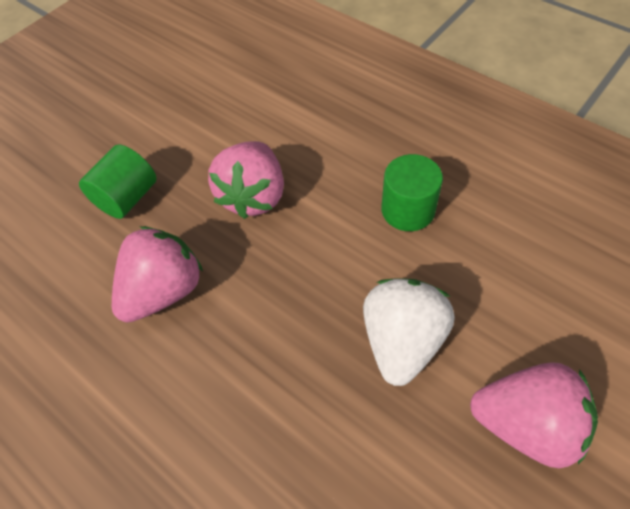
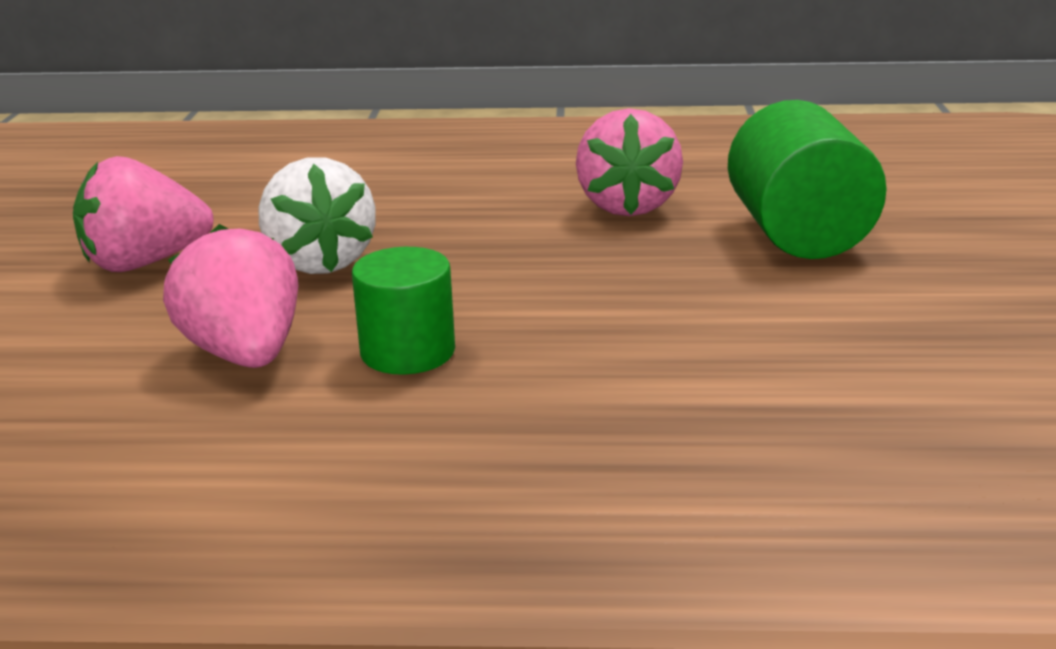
camera: 140 degrees right, 30 degrees down
green cylinder [79,145,157,219] -> green cylinder [728,100,887,259], size x1.54
pink strawberry [208,141,284,219] -> pink strawberry moved to [163,224,298,368]

